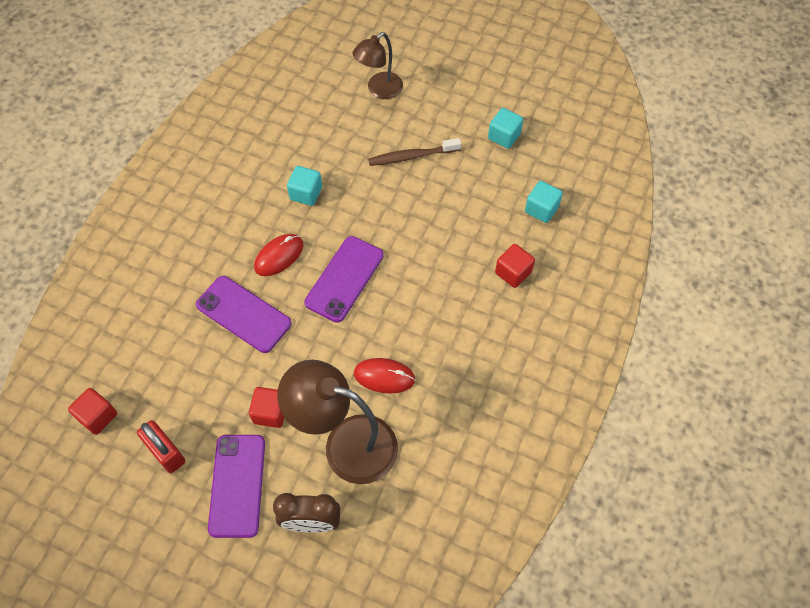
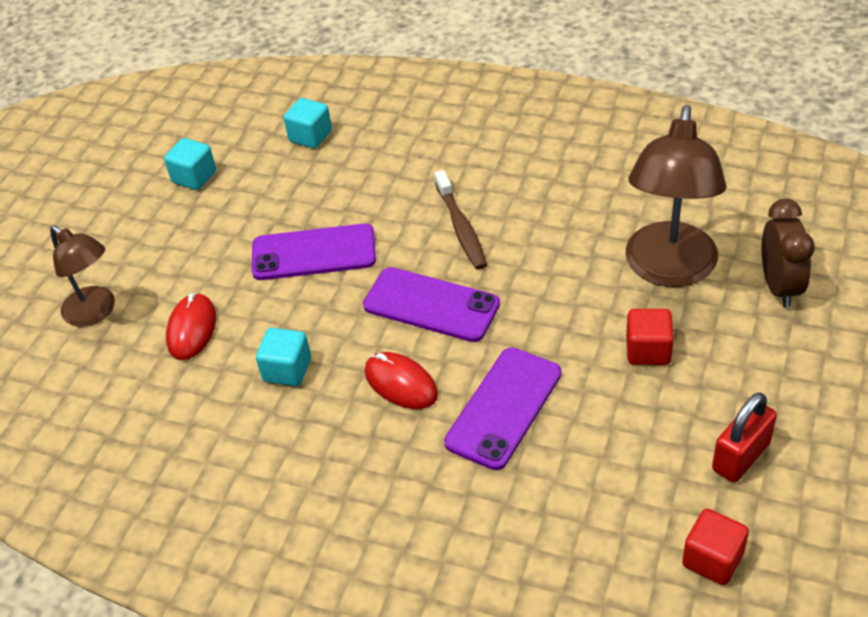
camera: 90 degrees left, 15 degrees down
purple phone [208,435,265,538] -> purple phone moved to [252,223,376,280]
red mouse [354,358,415,394] -> red mouse moved to [166,293,216,360]
brown toothbrush [368,138,461,166] -> brown toothbrush moved to [434,170,487,270]
red cube [495,244,535,288] -> none

